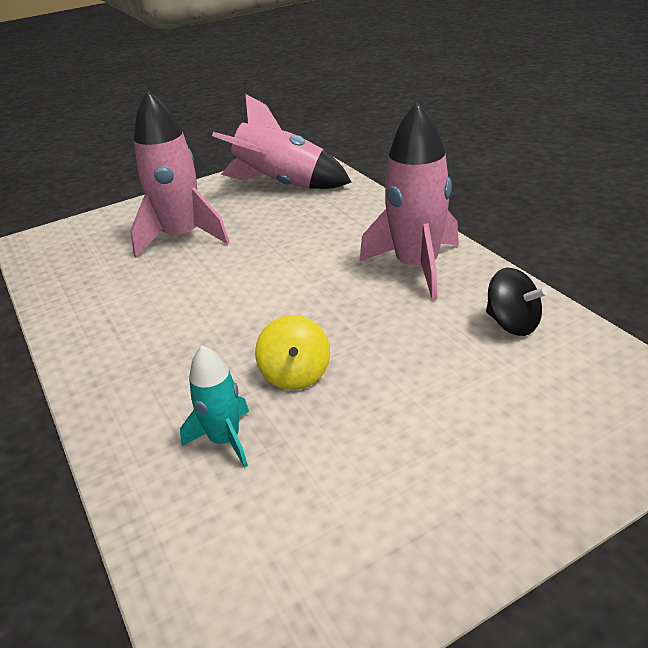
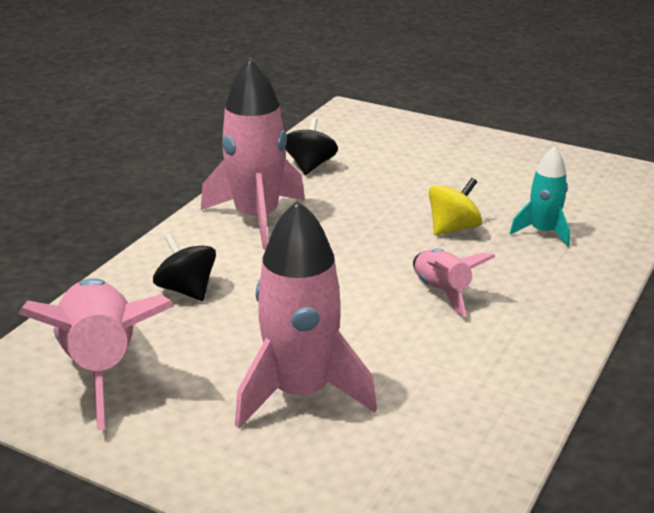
camera: 125 degrees left, 5 degrees down
none -> black spinning top [153,233,216,301]
none -> pink rocket [413,249,495,317]

